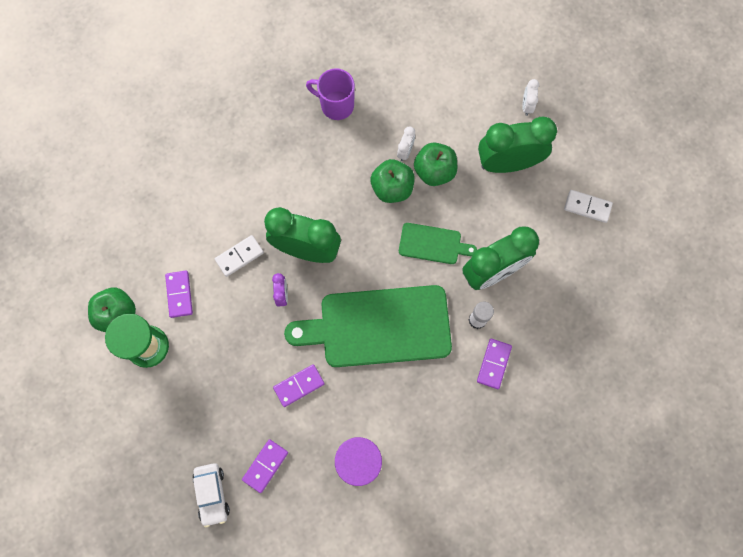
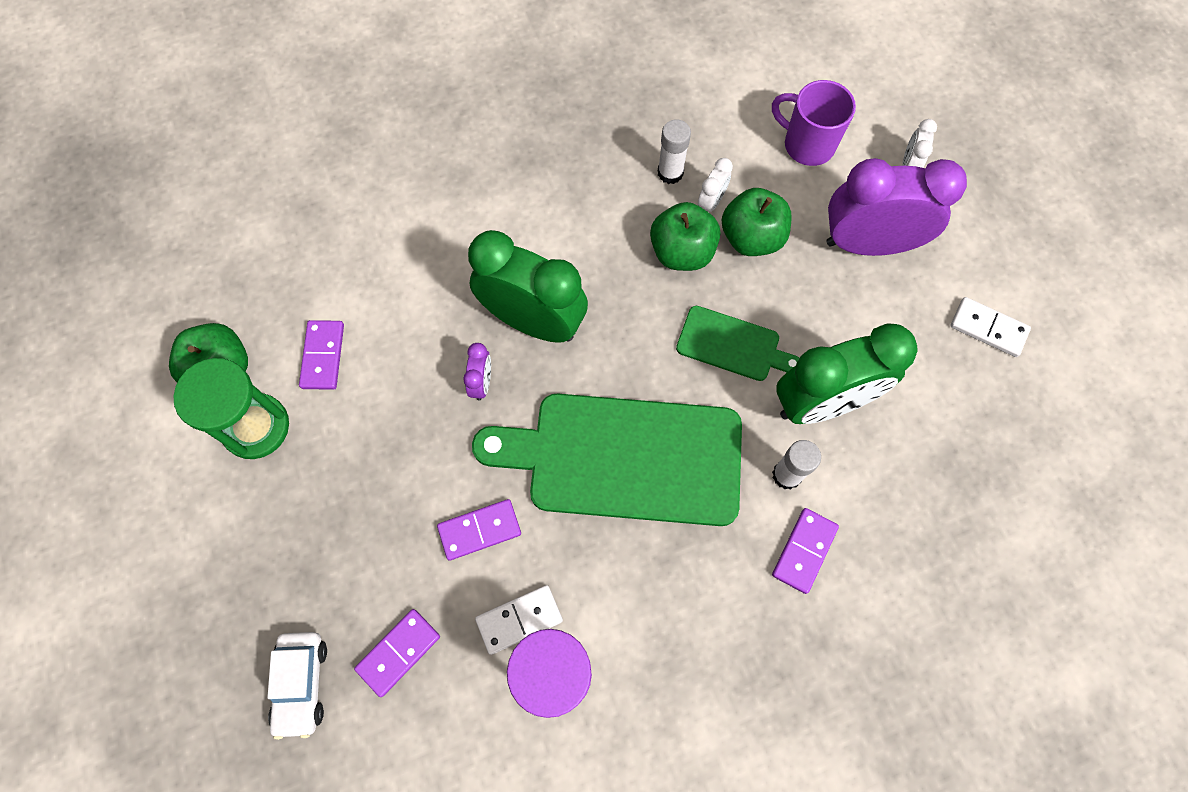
camera: 10 degrees right, 5 degrees down
white domino [215,235,264,277] -> white domino moved to [475,585,563,655]
purple mug [306,69,355,120] -> purple mug moved to [772,80,856,166]
green clock [478,117,557,173] -> purple clock [826,158,967,256]
none -> white glue stick [658,119,691,184]

